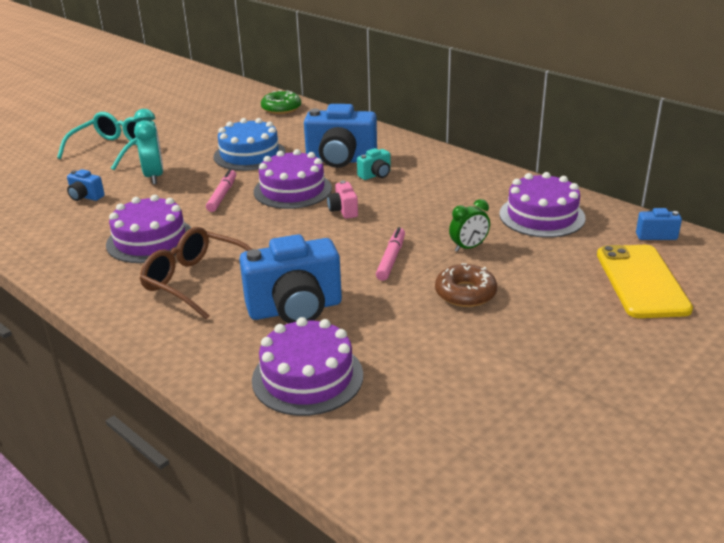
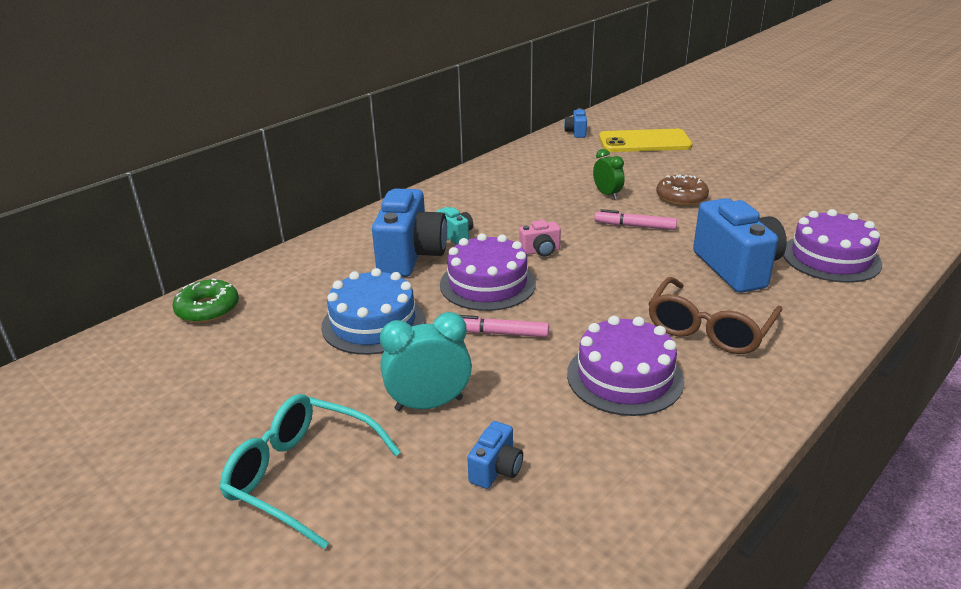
camera: 90 degrees left, 0 degrees up
purple cake [499,172,586,238] -> none

